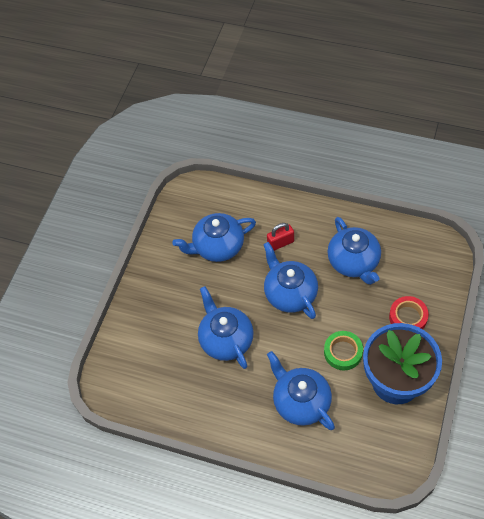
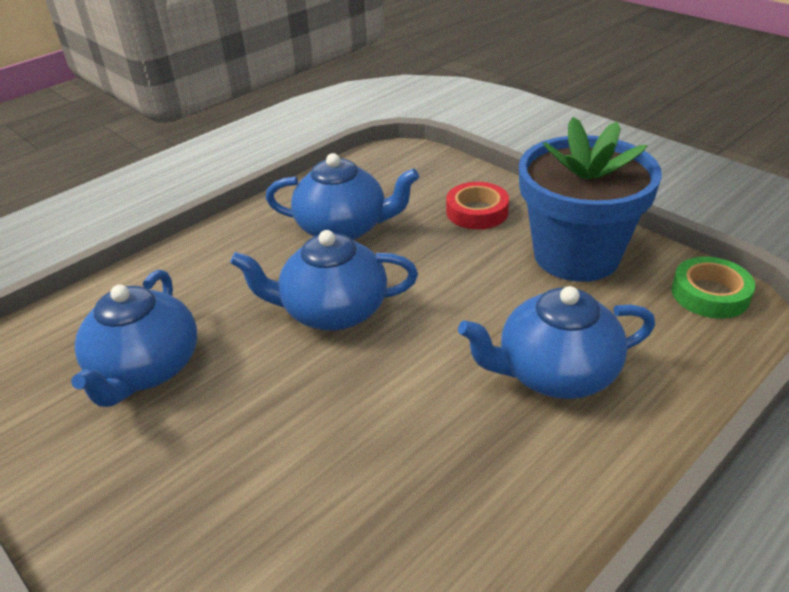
camera: 65 degrees left, 20 degrees down
blue teapot [198,286,254,369] -> none
red padlock [267,223,294,251] -> none
green tape [324,331,363,370] -> green tape moved to [672,257,755,319]

